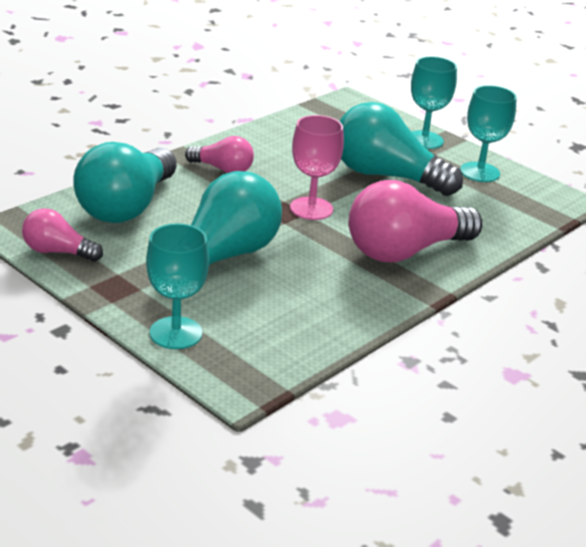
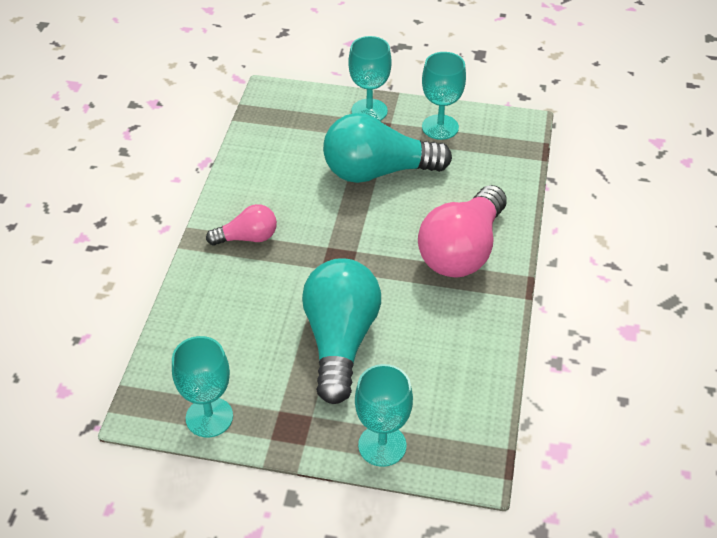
camera: 30 degrees left, 15 degrees up
pink light bulb [22,208,103,262] -> turquoise goblet [172,336,233,437]
turquoise light bulb [73,142,177,223] -> none
pink goblet [290,115,344,220] -> none

